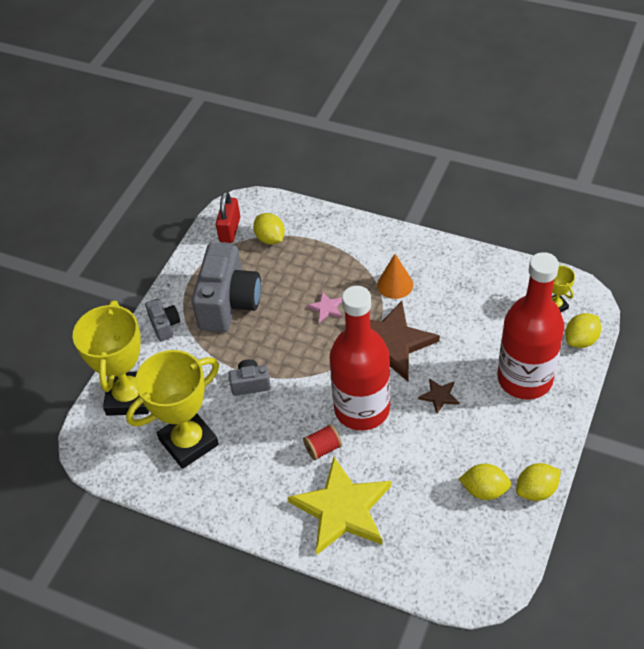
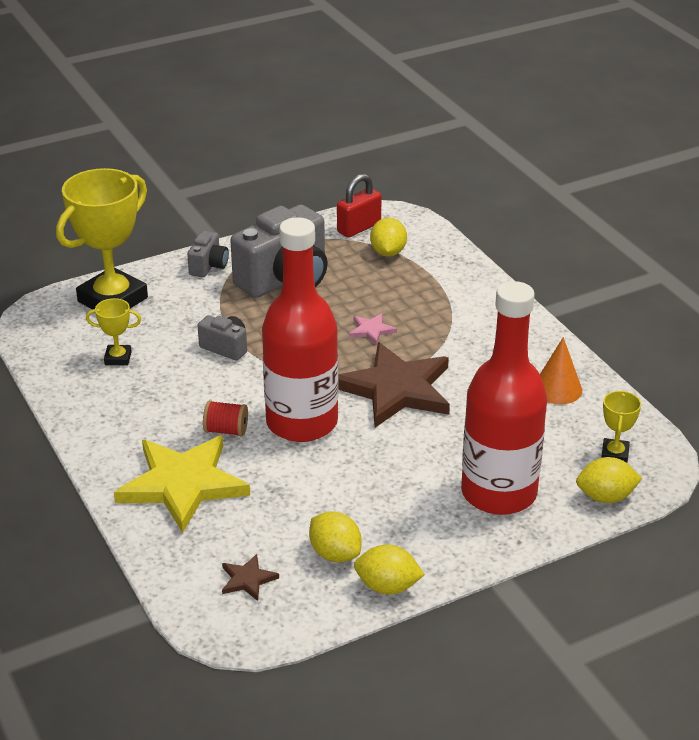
camera: 35 degrees right, 15 degrees down
yellow trophy [126,350,219,469] -> yellow trophy [86,298,141,366], size x0.45
orange cone [377,254,413,299] -> orange cone moved to [540,337,582,404]
brown star [418,378,459,413] -> brown star moved to [222,554,279,601]

